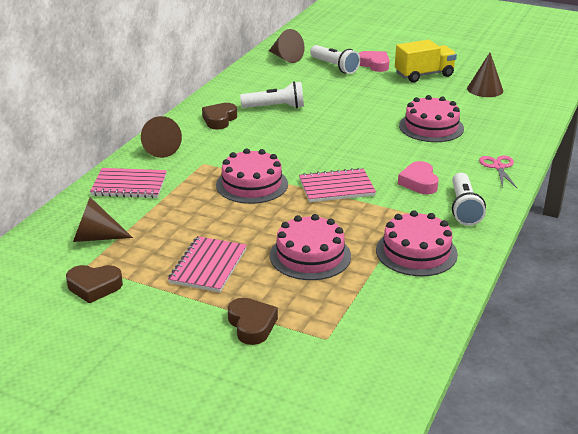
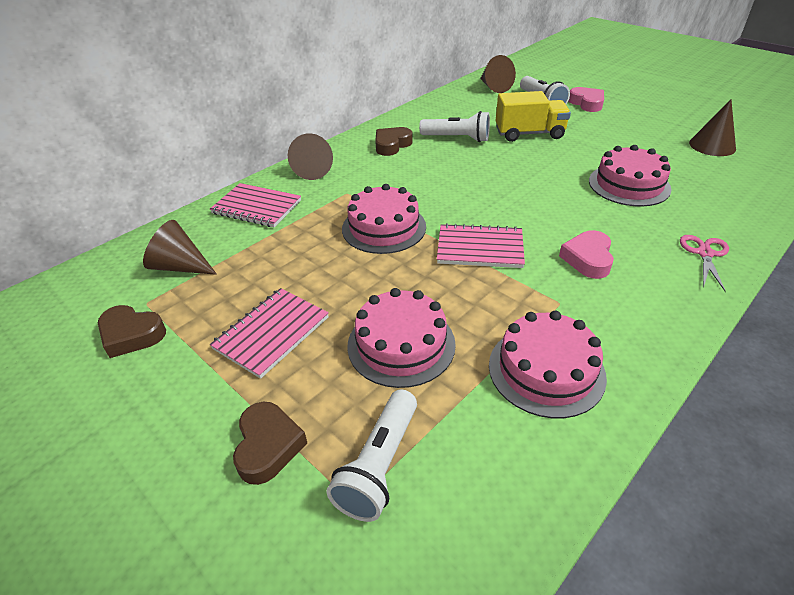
camera: 20 degrees right, 10 degrees up
yellow truck [395,40,457,83] -> yellow truck moved to [496,91,571,142]
white flashlight [452,173,486,226] -> white flashlight moved to [327,389,417,522]

